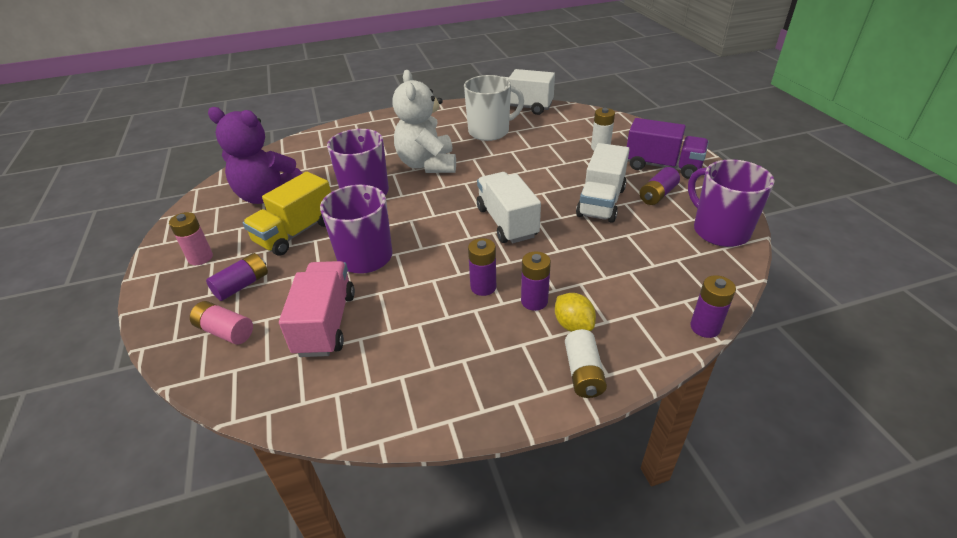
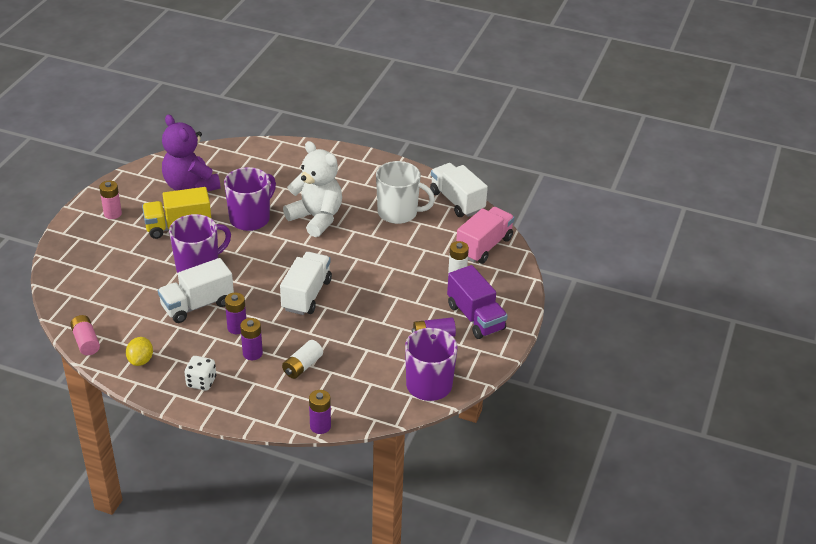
camera: 35 degrees right, 0 degrees up
pink battery [190,301,253,345] -> pink battery moved to [70,315,100,355]
purple battery [206,253,268,301] -> none
pink truck [279,261,355,357] -> pink truck moved to [456,207,515,264]
white teddy bear [392,70,456,173] -> white teddy bear turned 105 degrees clockwise [283,141,342,237]
yellow lemon [555,293,596,332] -> yellow lemon moved to [126,337,153,366]
white battery [565,329,607,398] -> white battery moved to [282,340,323,379]
white truck [576,143,630,223] -> white truck moved to [158,258,234,323]
none -> white dice [184,356,216,391]

